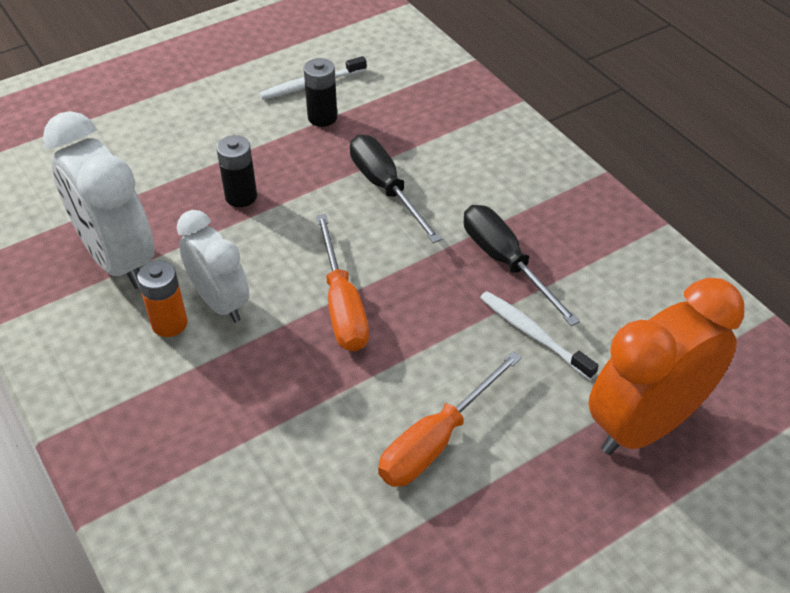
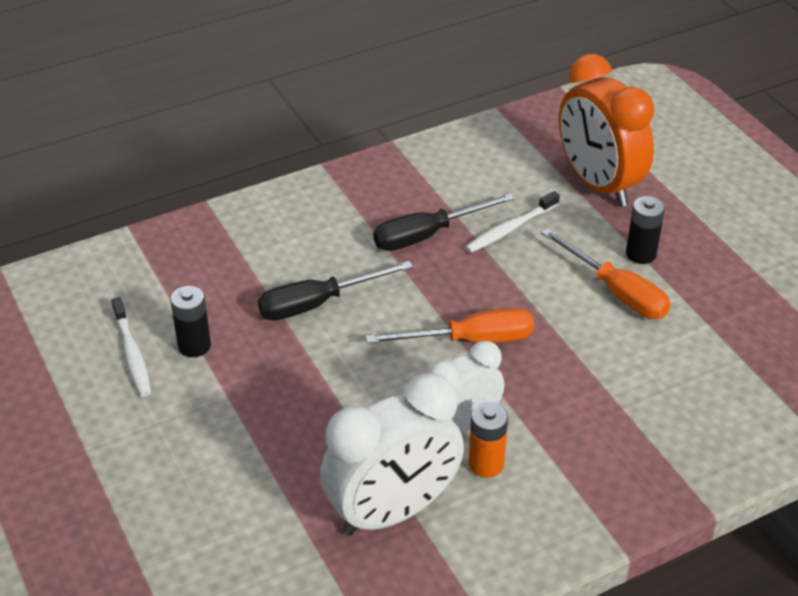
camera: 85 degrees left, 5 degrees down
black battery [216,135,257,207] -> black battery moved to [626,196,665,264]

